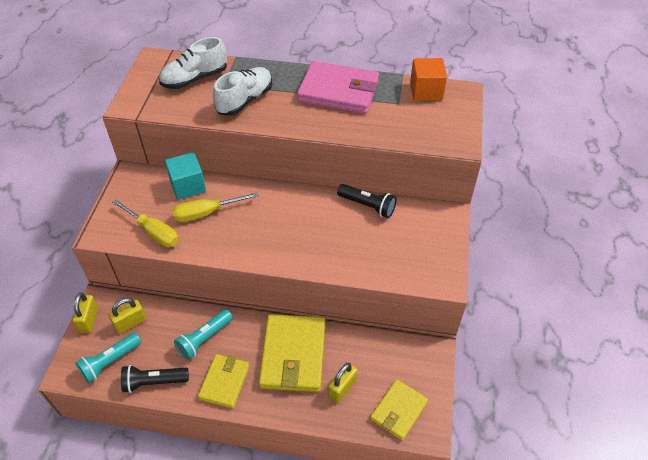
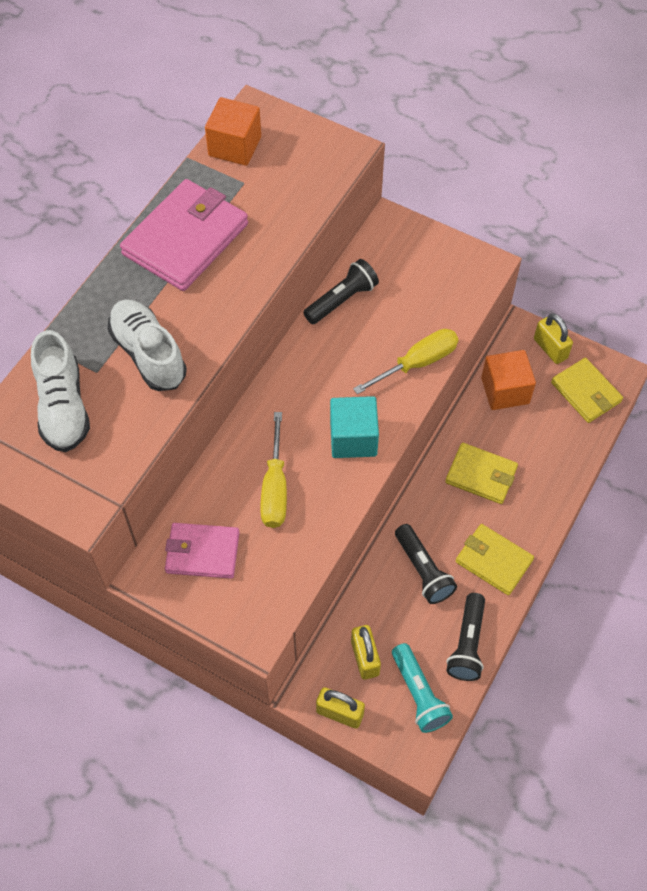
camera: 70 degrees left, 10 degrees up
yellow screwdriver [112,199,179,247] -> yellow screwdriver moved to [353,329,459,394]
turquoise cube [165,152,206,200] -> turquoise cube moved to [330,396,379,458]
turquoise flashlight [174,309,233,360] -> black flashlight [395,524,457,604]
yellow wallet [259,314,325,392] -> yellow wallet [445,443,518,504], size x0.61
yellow padlock [328,362,358,403] -> yellow padlock moved to [534,314,573,364]
none -> pink wallet [165,523,239,579]
none -> orange cube [481,350,536,410]

